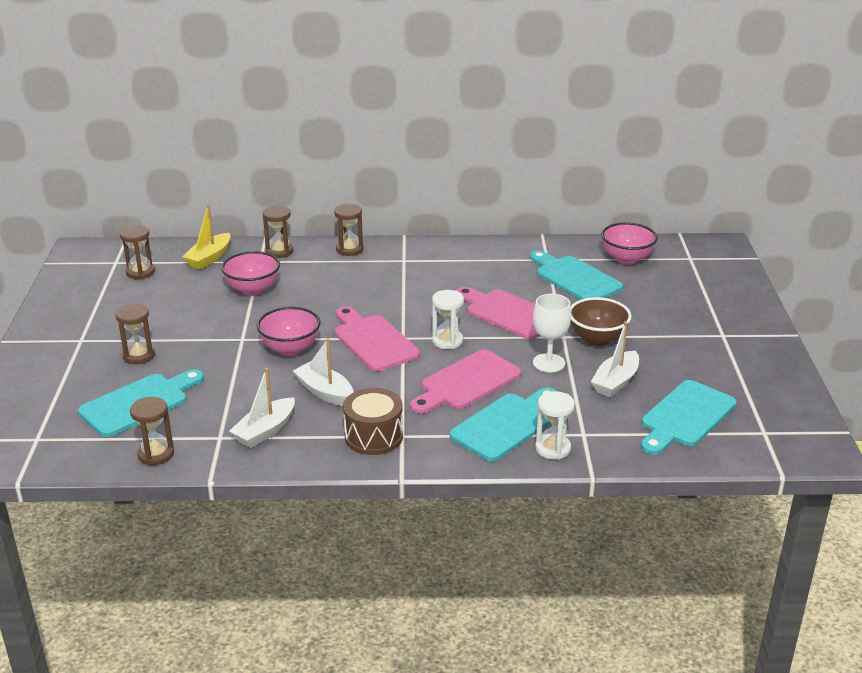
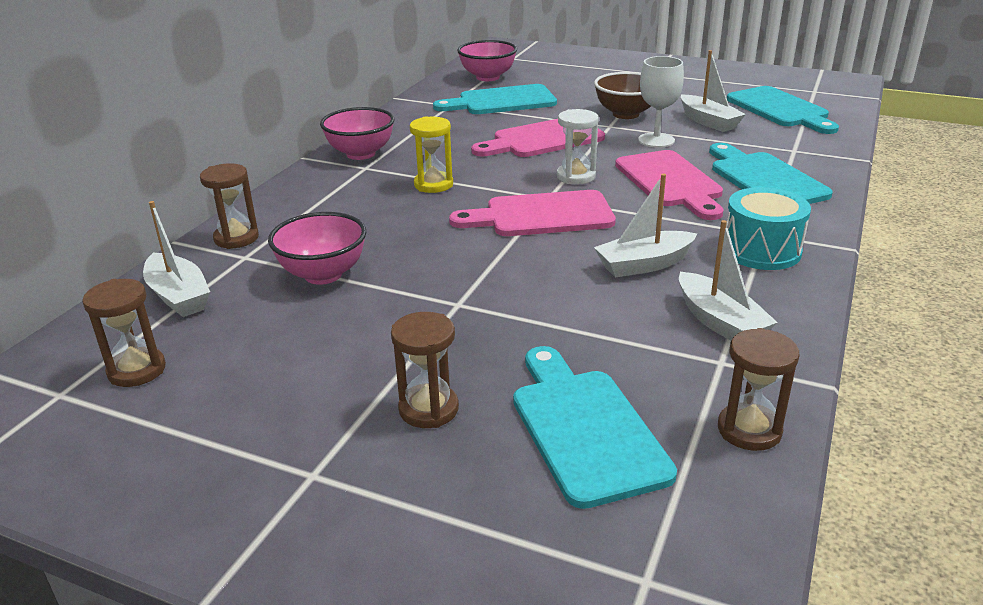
camera: 65 degrees left, 0 degrees up
yellow boat [182,204,231,269] -> white boat [143,201,210,317]
pink bowl [257,307,321,356] -> pink bowl moved to [320,107,395,160]
brown hourglass [334,204,363,256] -> none
brown drum [343,388,403,455] -> turquoise drum [726,187,811,270]
white hourglass [535,391,575,460] -> none
none -> yellow hourglass [410,116,453,193]

